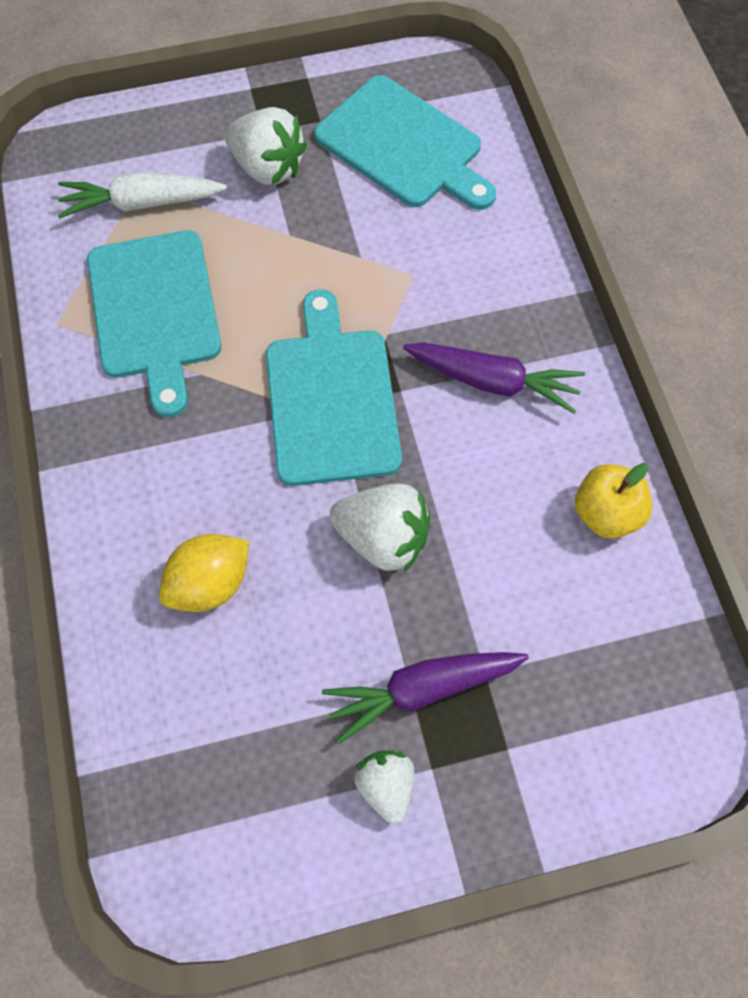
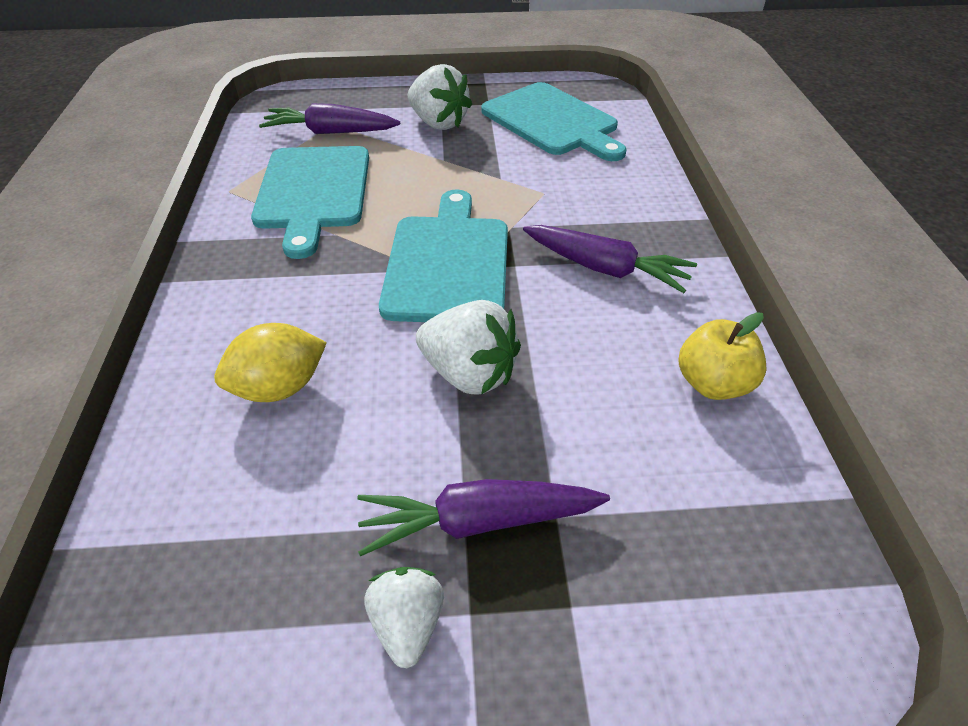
camera: 10 degrees right, 20 degrees down
white carrot [58,172,227,218] -> purple carrot [259,103,400,134]

